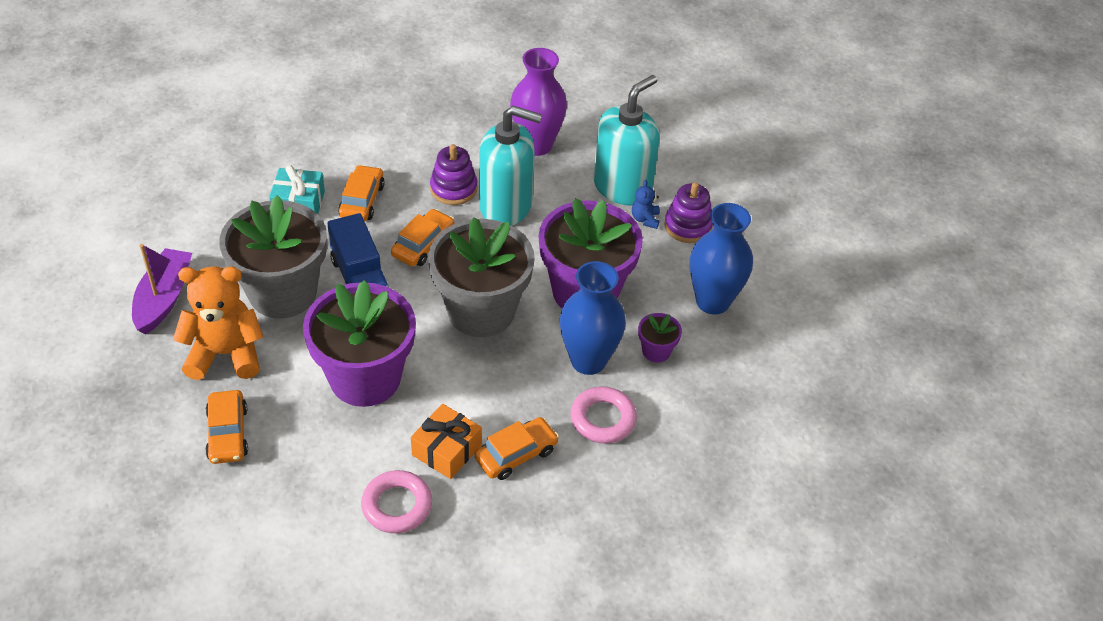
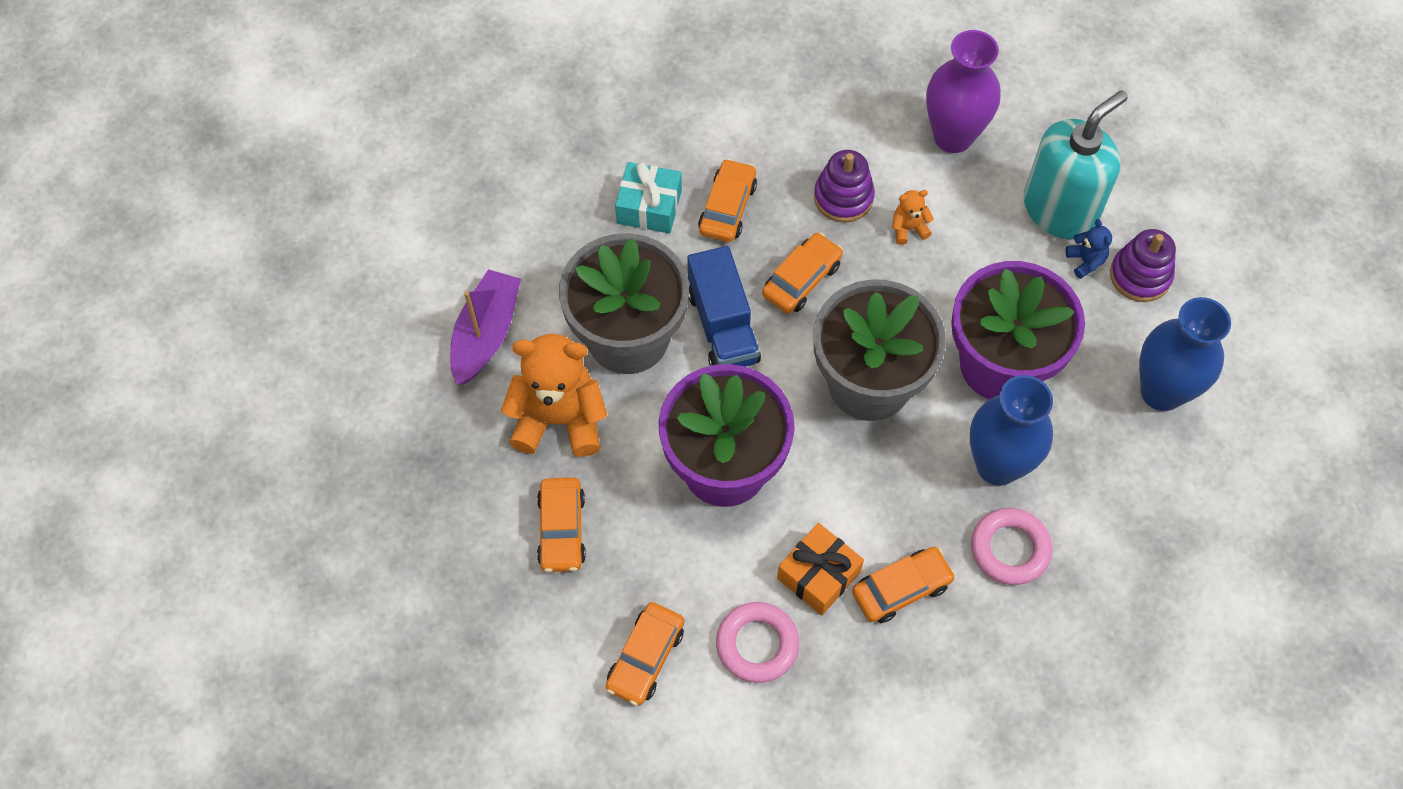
camera: 10 degrees right, 15 degrees up
turquoise soap dispenser [479,106,542,226] -> orange teddy bear [892,190,934,245]
blue teddy bear [632,180,660,229] -> blue teddy bear turned 150 degrees clockwise [1066,219,1112,279]
purple flower pot [638,313,682,363] -> none
none -> orange car [606,602,684,706]

